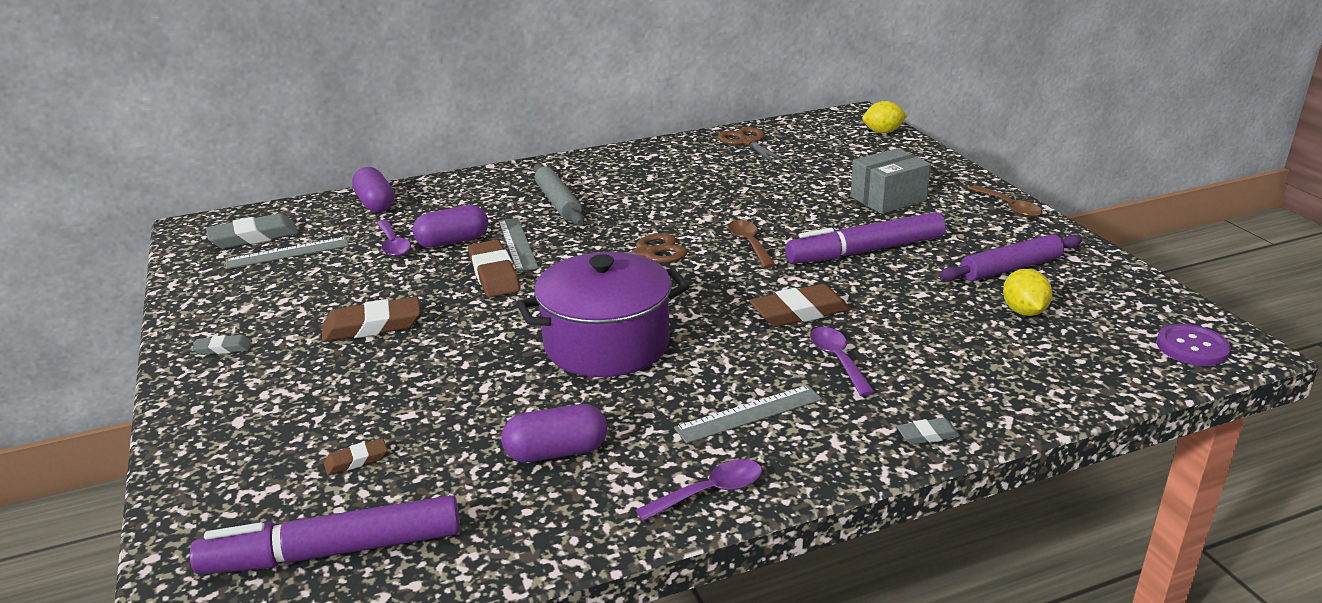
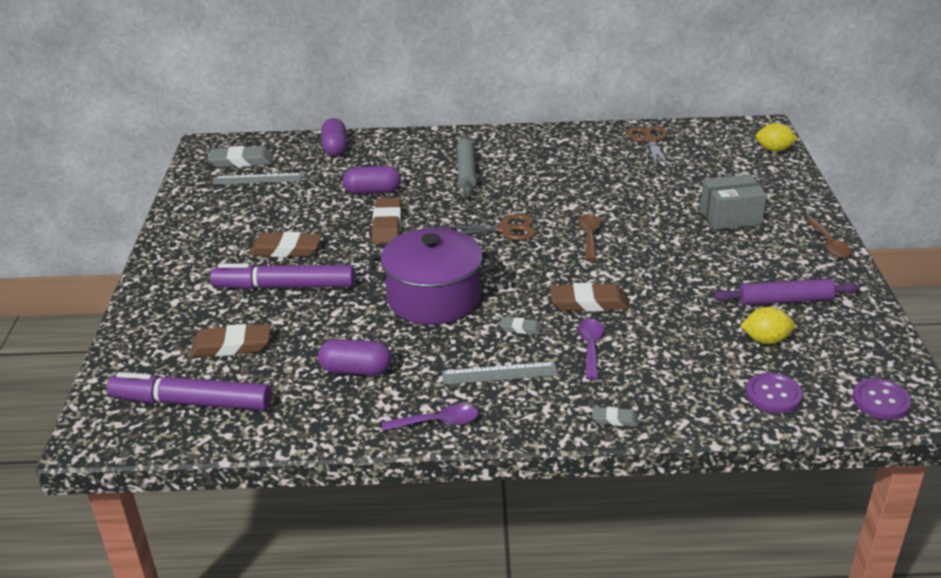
camera: 20 degrees right, 5 degrees up
grey eraser [192,335,251,355] -> grey eraser moved to [500,317,542,335]
brown eraser [324,438,388,475] -> brown eraser [190,324,271,357], size x1.93
purple spoon [376,220,411,257] -> none
grey ruler [498,218,539,272] -> none
purple marker [785,212,946,264] -> purple marker moved to [210,263,355,289]
yellow lemon [1003,269,1052,316] -> yellow lemon turned 75 degrees clockwise [740,307,795,344]
none -> purple button [746,373,803,413]

